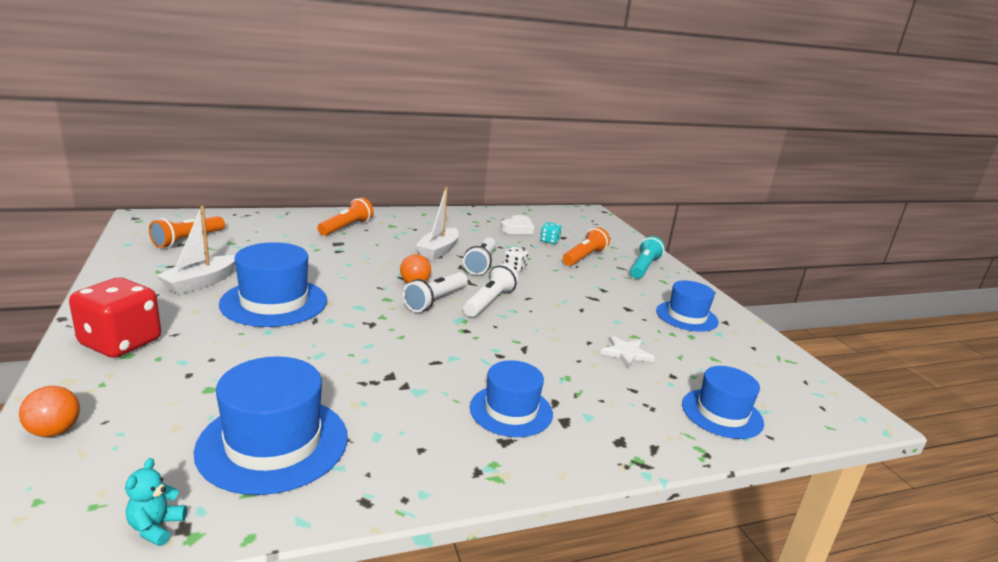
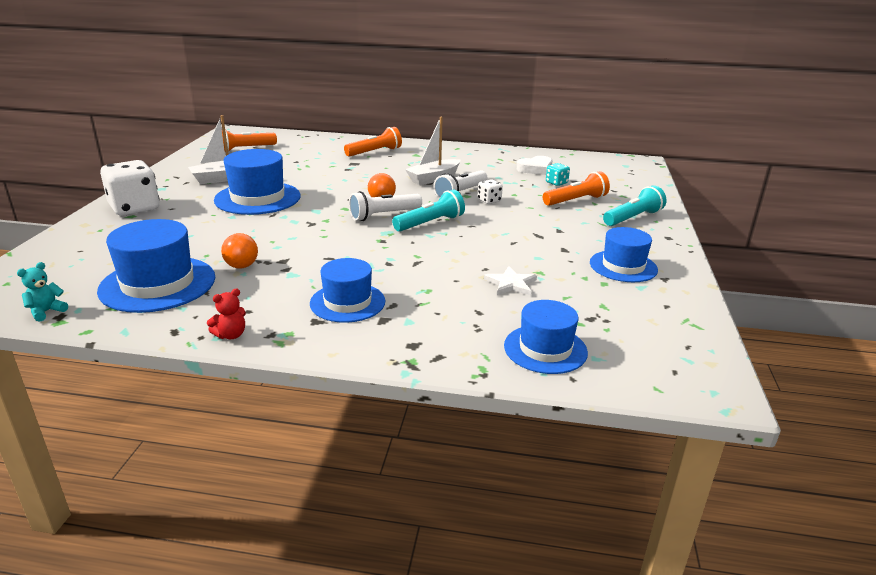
camera: 30 degrees right, 5 degrees up
orange ball [19,386,80,437] -> orange ball moved to [221,233,258,268]
red dice [69,278,161,358] -> white dice [100,160,160,216]
white flashlight [463,264,519,317] -> turquoise flashlight [392,190,465,232]
none -> red teddy bear [207,288,246,339]

